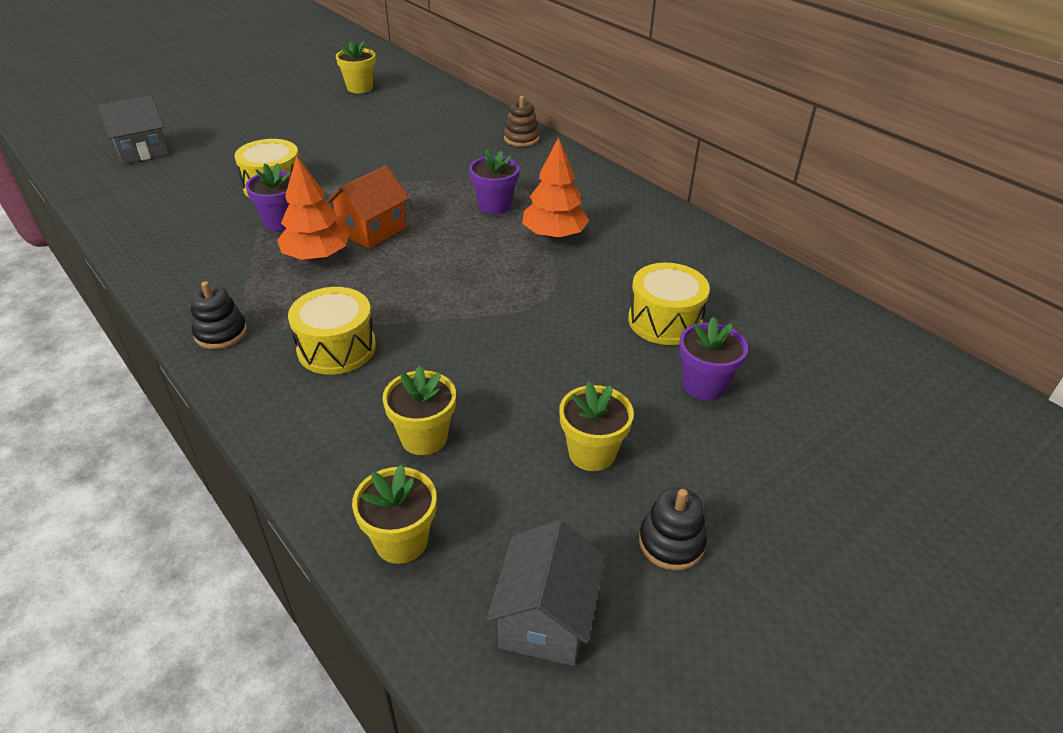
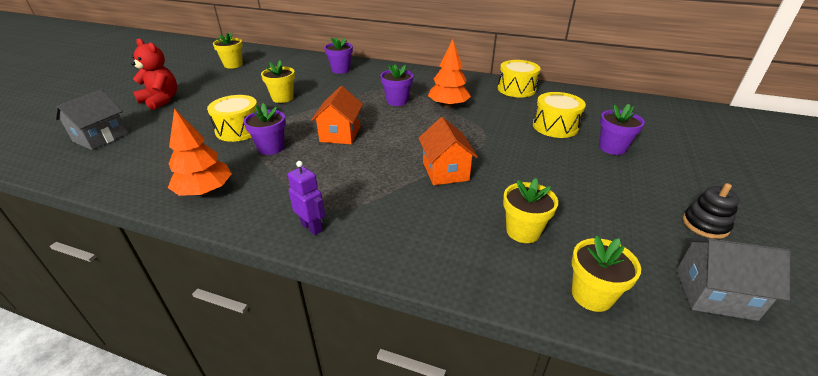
camera: 30 degrees left, 5 degrees down
black stacking toy [191,281,247,349] -> purple robot [288,161,325,235]
orange tree [277,156,349,261] -> orange tree moved to [168,108,232,196]
yellow drum [288,287,376,375] -> yellow drum moved to [498,60,540,97]
grey house [486,520,605,666] -> grey house turned 60 degrees counterclockwise [676,238,790,321]
brown stacking toy [504,96,540,147] -> none
yellow flower pot [559,381,634,471] -> yellow flower pot moved to [261,60,295,103]
none -> red teddy bear [131,39,177,110]
none -> purple flower pot [324,38,353,74]
none -> orange house [418,117,478,185]

